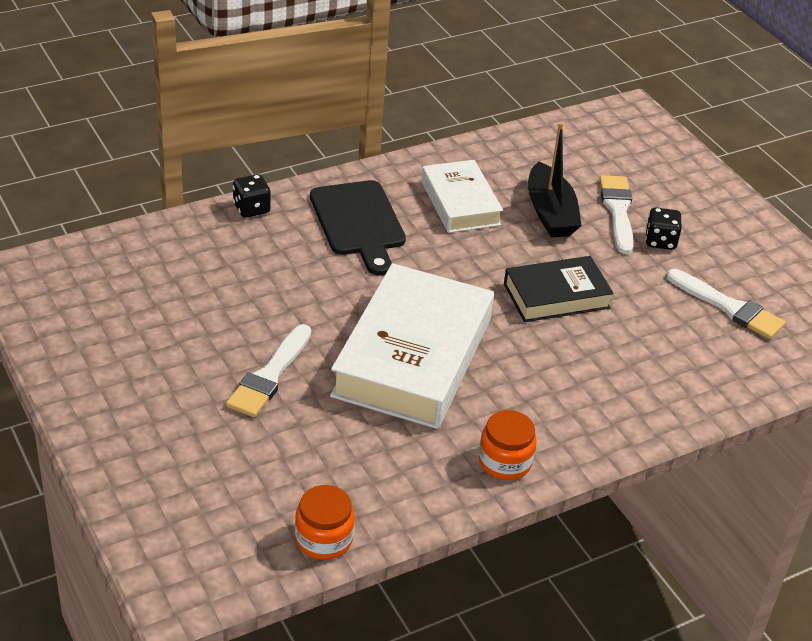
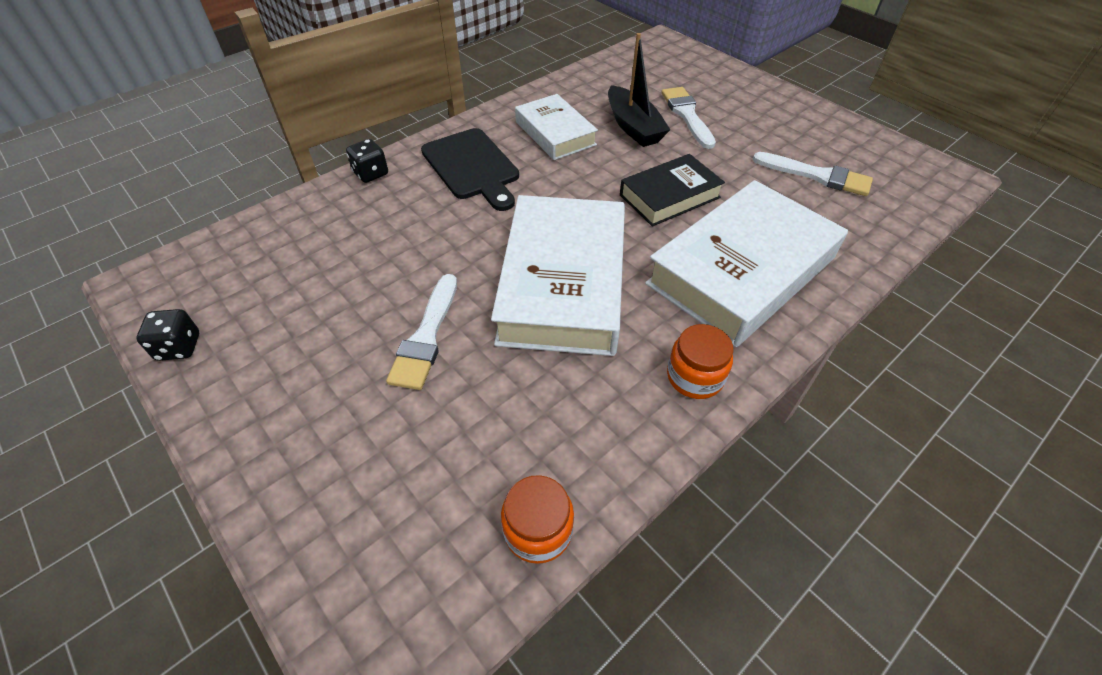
camera: 10 degrees left, 10 degrees up
black dice [645,208,682,250] -> black dice moved to [137,309,199,361]
none -> white book [645,180,848,347]

